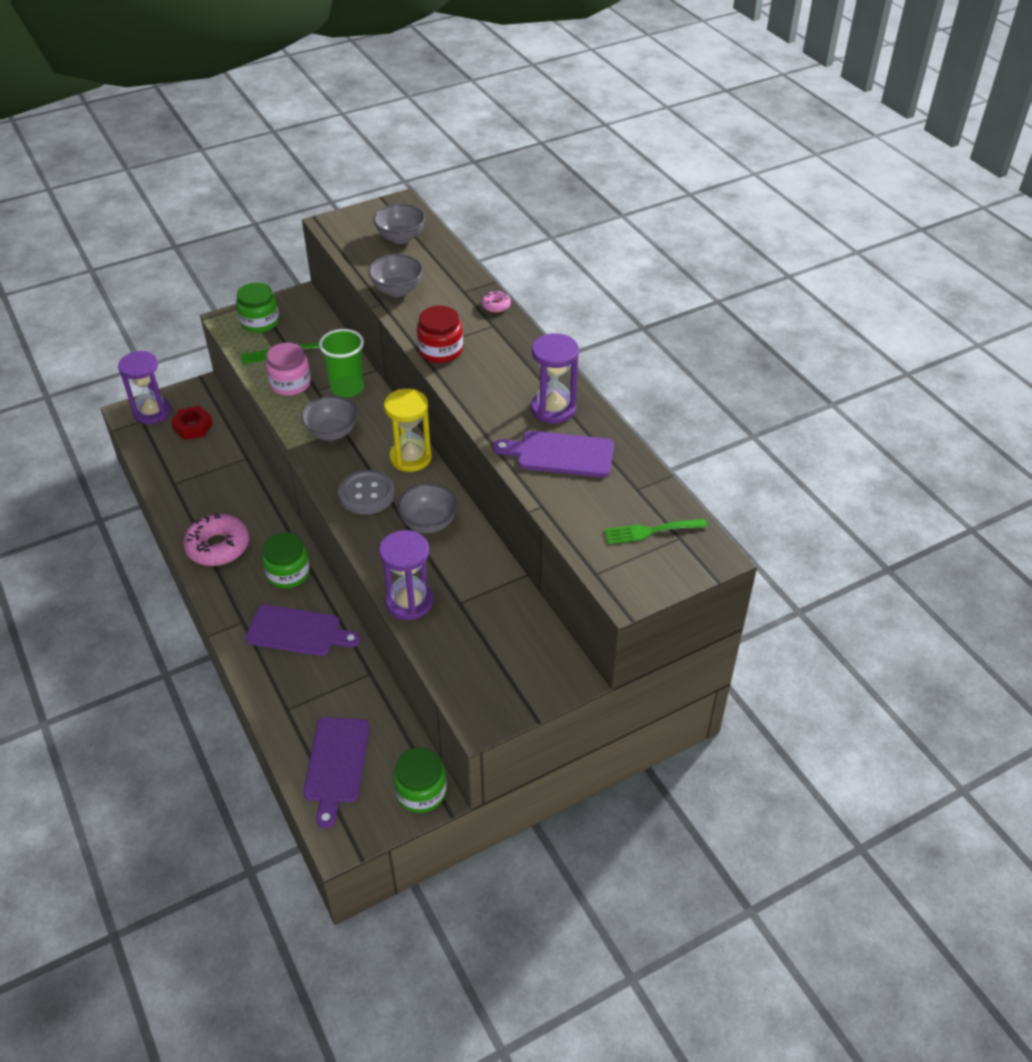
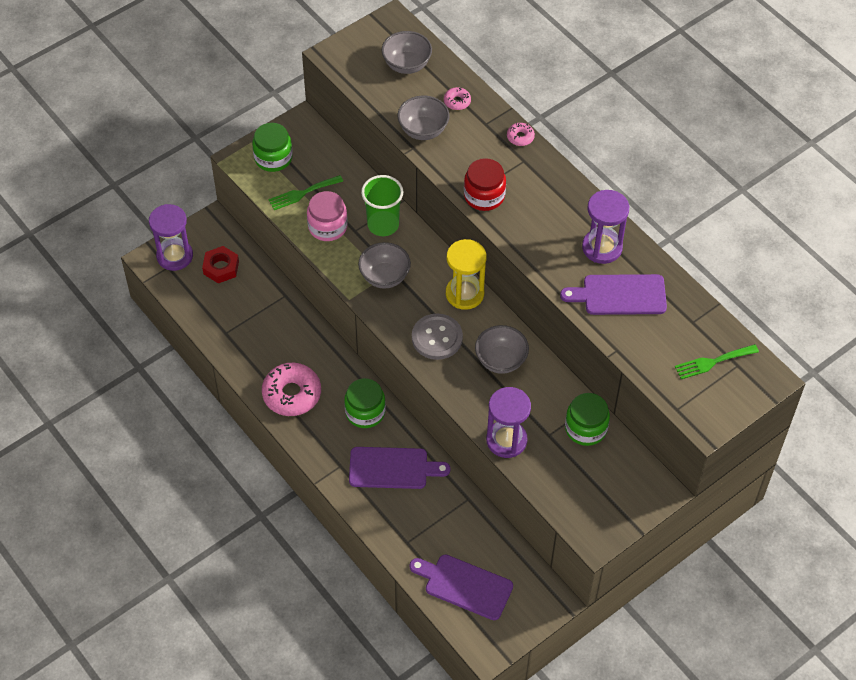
camera: 10 degrees left, 10 degrees up
purple cutting board [303,717,370,829] -> purple cutting board turned 120 degrees clockwise [409,554,513,620]
green jar [393,747,447,813] -> green jar moved to [565,393,610,446]
none -> pink donut [444,87,471,110]

